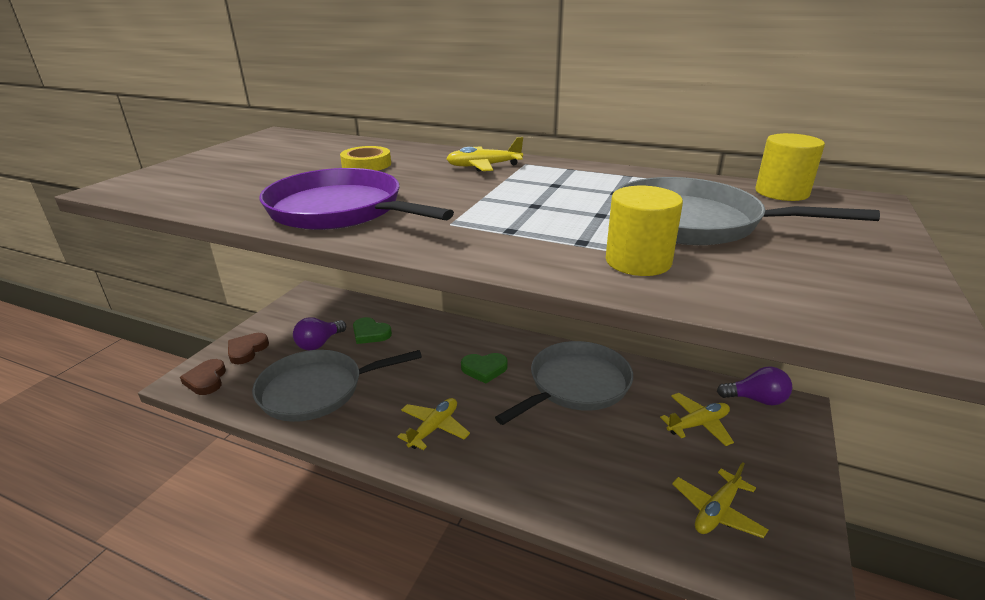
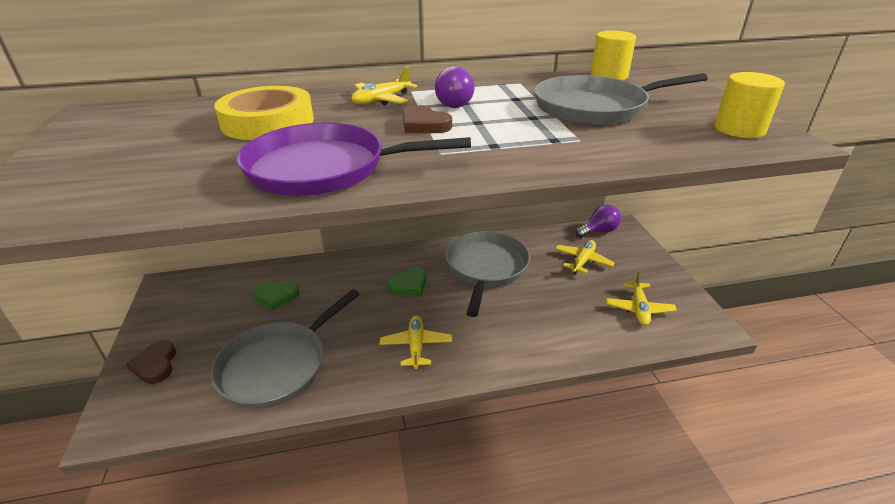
camera: 35 degrees left, 5 degrees up
brown heart [180,359,226,395] -> brown heart moved to [403,105,452,133]
purple light bulb [293,317,346,350] -> purple light bulb moved to [435,66,475,108]
yellow tape [340,146,391,171] -> yellow tape [214,86,314,140], size x1.74
yellow cylinder [606,186,683,276] -> yellow cylinder moved to [714,72,785,138]

